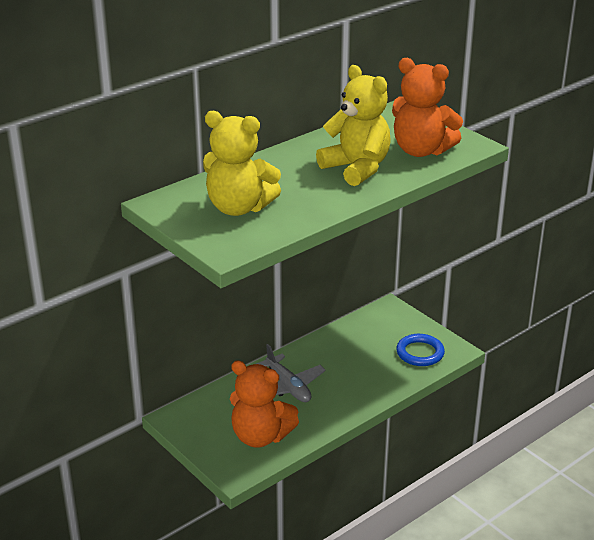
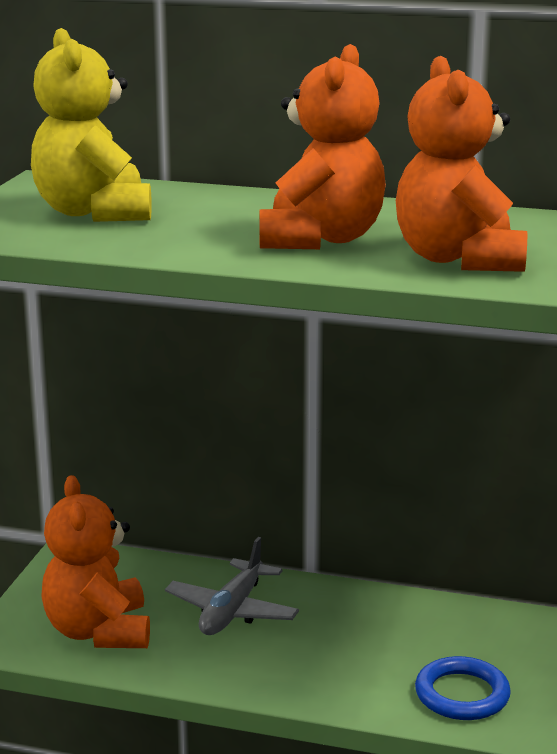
camera: 55 degrees right, 10 degrees down
yellow teddy bear [316,65,391,186] -> orange teddy bear [259,44,386,249]

